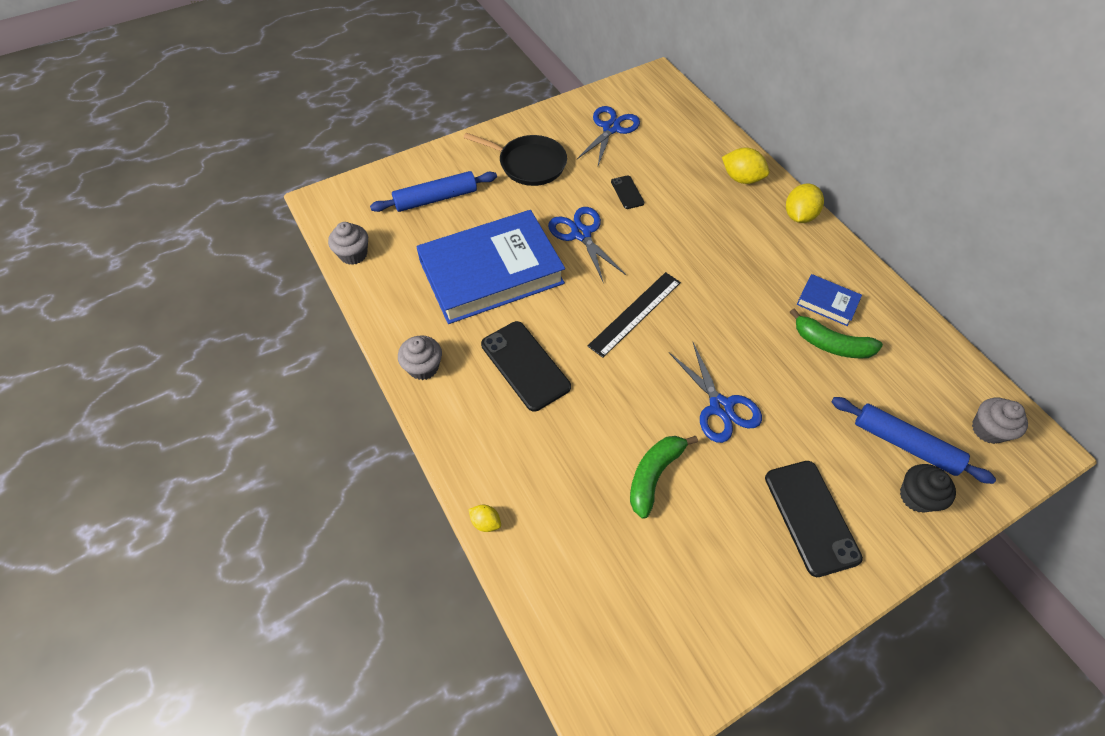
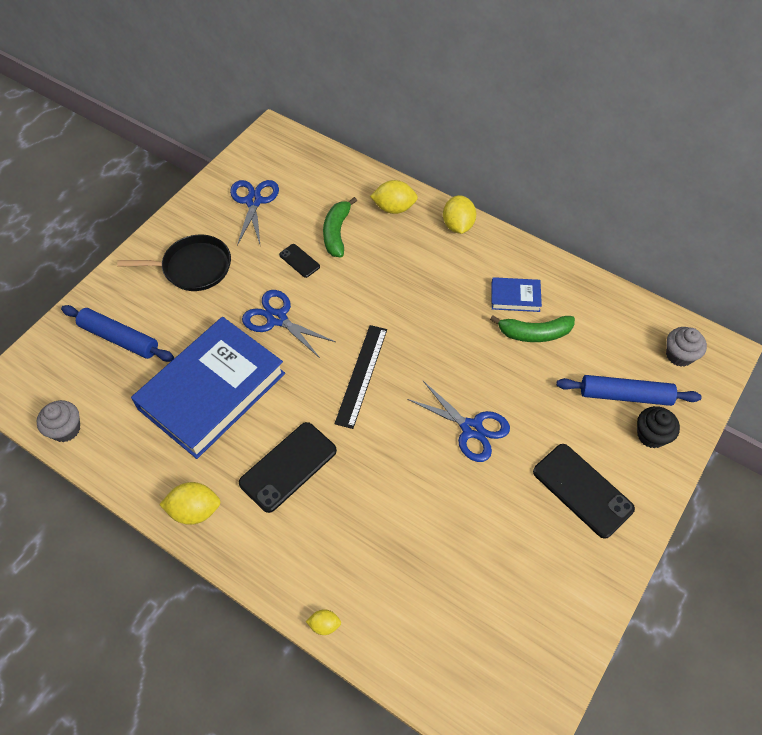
camera: 25 degrees left, 0 degrees up
blue rolling pin [370,171,497,212] -> blue rolling pin turned 75 degrees clockwise [61,305,174,362]
grey cupcake [398,335,442,380] -> yellow lemon [159,482,220,525]
black phone [481,321,571,412] -> black phone turned 75 degrees counterclockwise [239,422,337,513]
green banana [630,436,698,519] -> green banana moved to [323,197,357,258]

